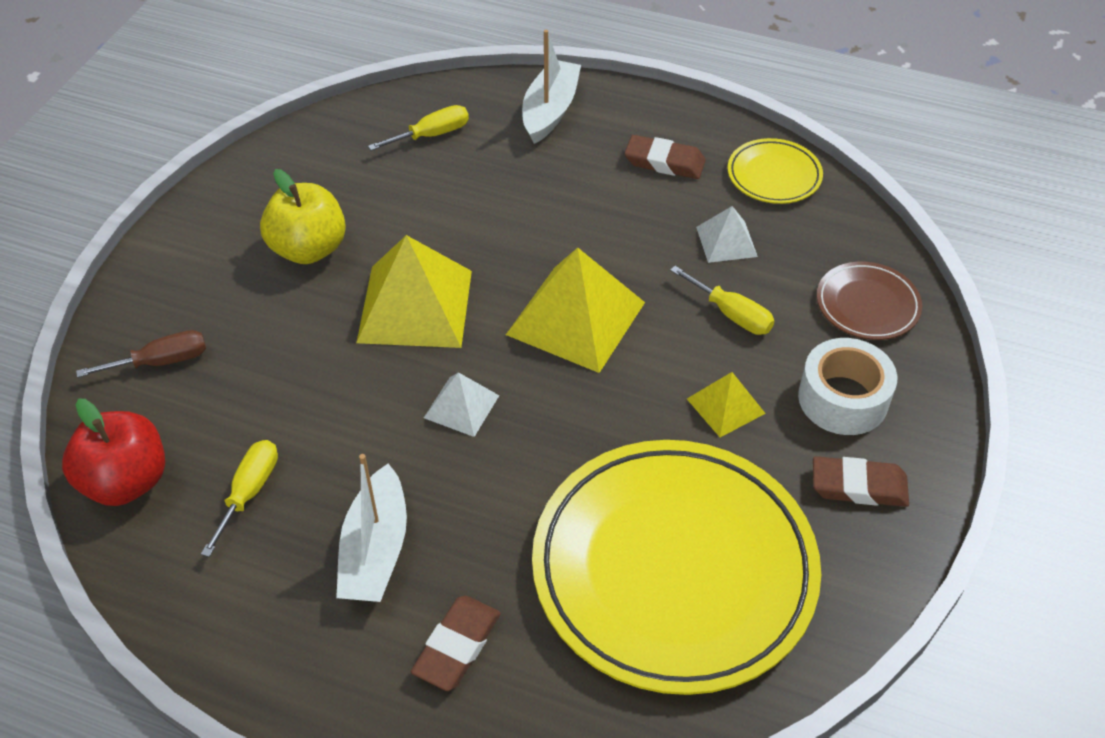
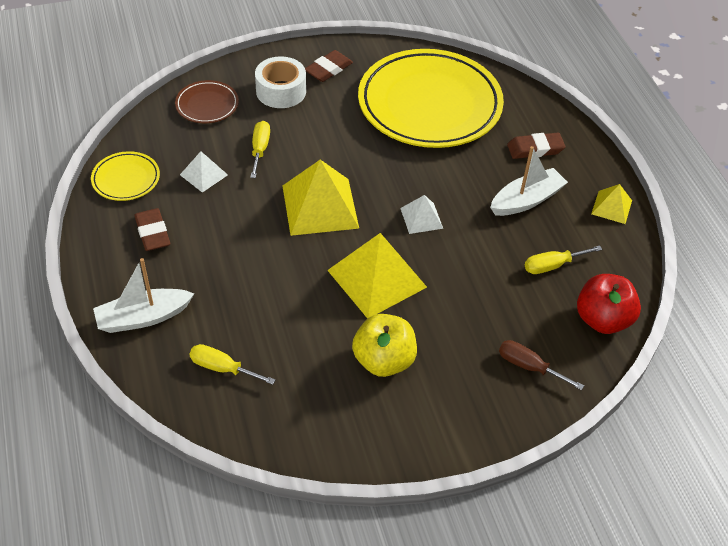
camera: 130 degrees left, 0 degrees up
yellow pyramid [687,372,766,437] -> yellow pyramid moved to [591,184,632,224]
brown eraser [813,456,909,507] -> brown eraser turned 75 degrees clockwise [305,50,353,82]

